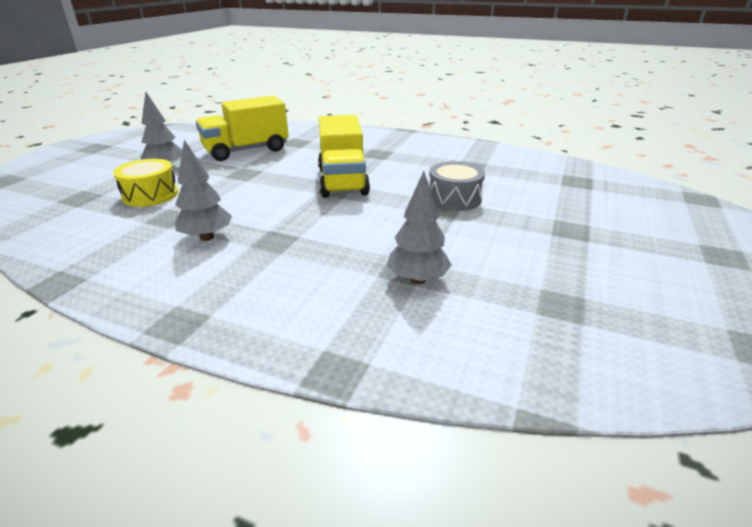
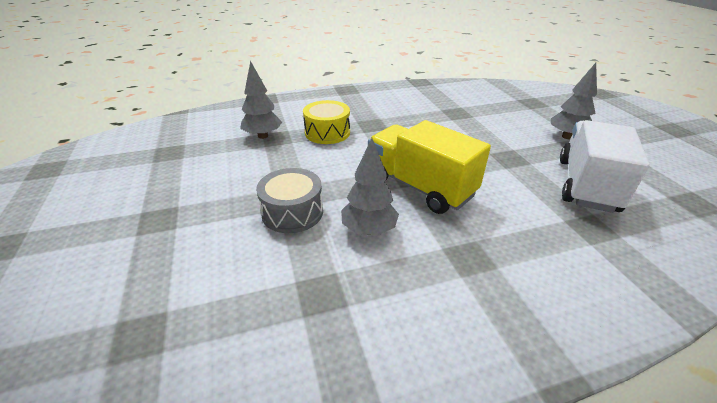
camera: 140 degrees right, 5 degrees up
yellow drum [113,159,178,207] -> yellow drum moved to [303,100,350,144]
grey tree [174,140,232,241] -> grey tree moved to [341,138,399,235]
yellow truck [196,96,289,161] -> white truck [560,120,650,213]

